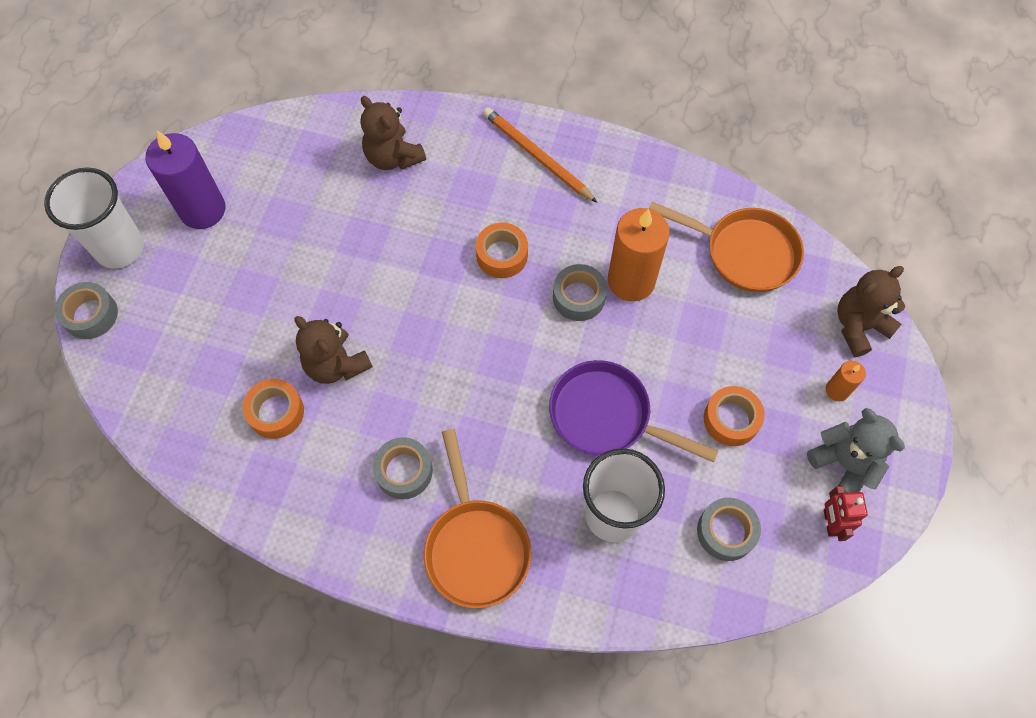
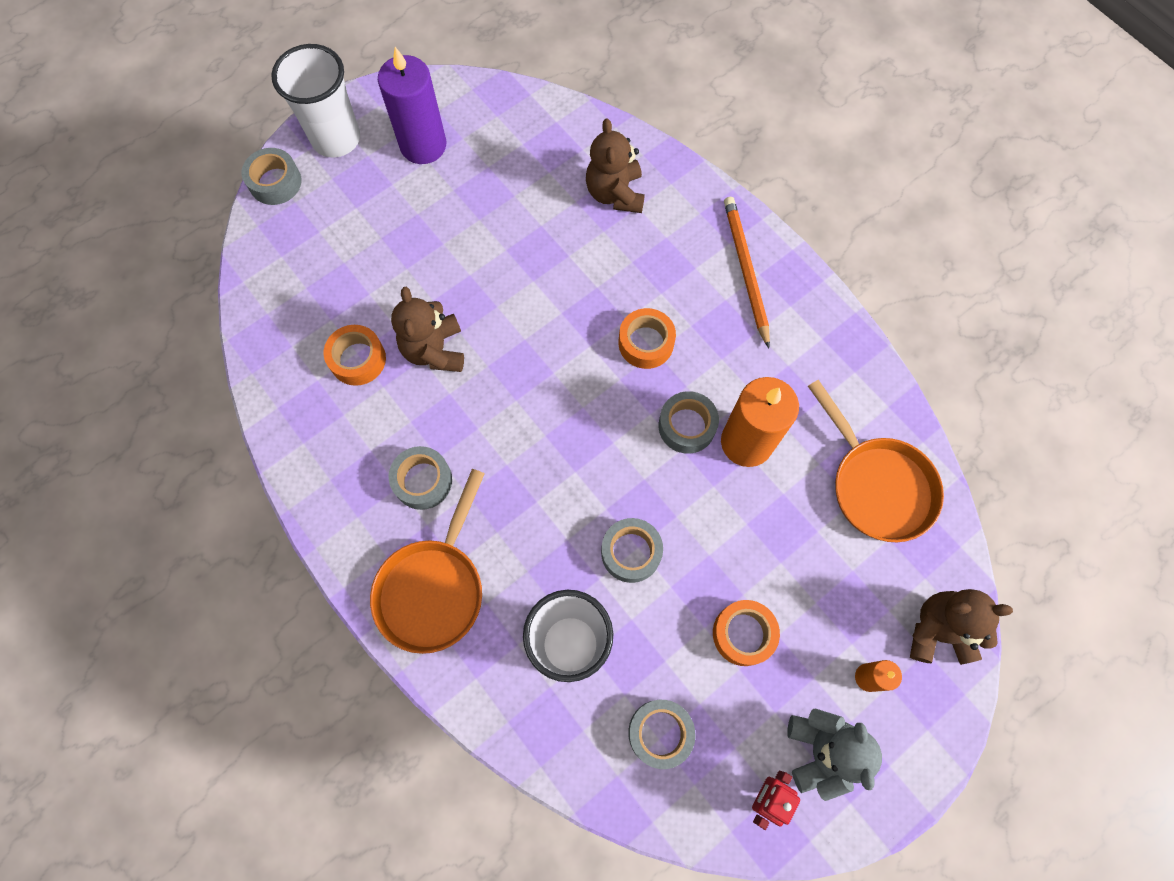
camera: 35 degrees right, 5 degrees up
purple pan [549,360,718,462] -> grey tape [601,518,663,583]

